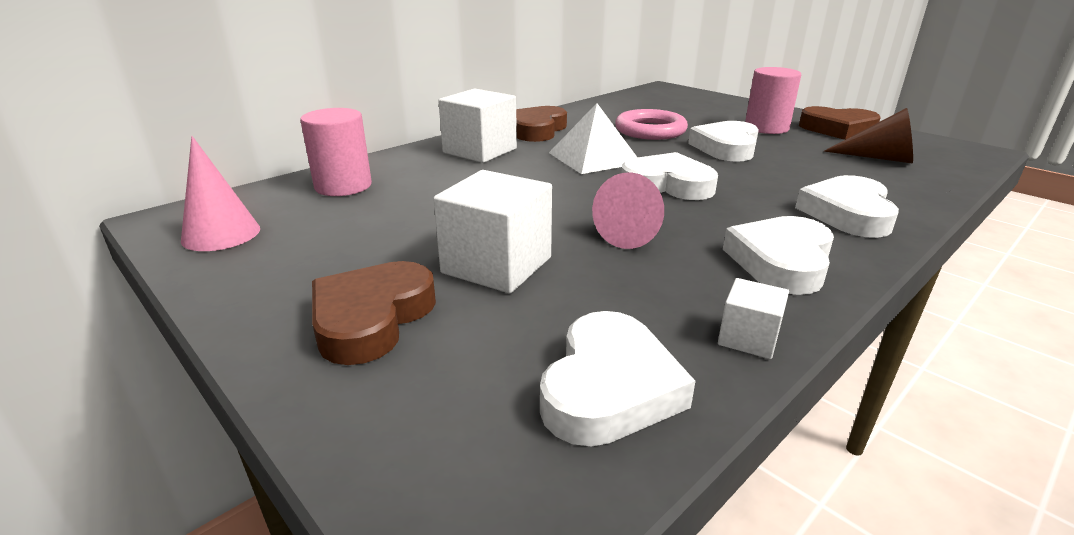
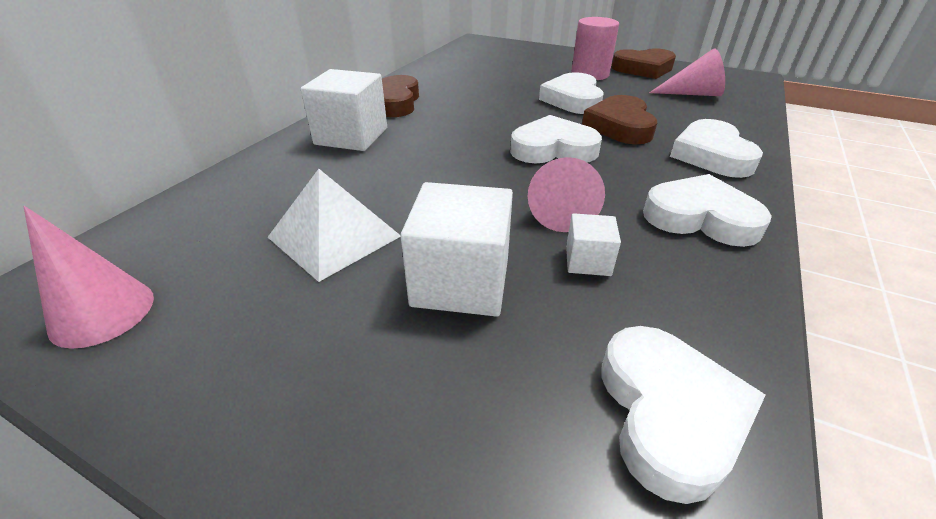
camera: 20 degrees left, 10 degrees up
pink cylinder [300,108,372,196] -> none
brown heart [312,261,436,365] -> brown heart moved to [582,95,657,144]
white pyramid [549,103,638,174] -> white pyramid moved to [268,169,401,282]
pink ring [615,109,688,140] -> none
white cube [718,278,789,359] -> white cube moved to [566,213,621,276]
white heart [723,216,834,295] -> white heart turned 105 degrees clockwise [643,174,772,247]
brown cone [824,108,913,164] -> pink cone [649,48,725,96]

